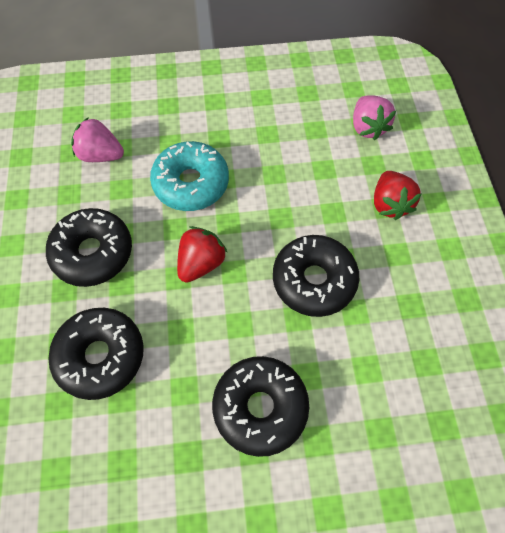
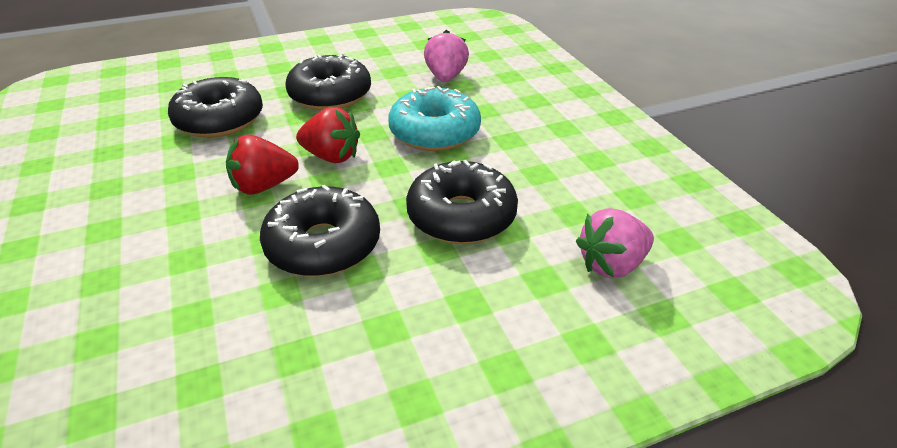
camera: 75 degrees right, 25 degrees down
black donut [212,356,309,457] -> black donut moved to [406,160,518,244]
red strawberry [374,171,421,220] -> red strawberry moved to [226,135,299,195]

